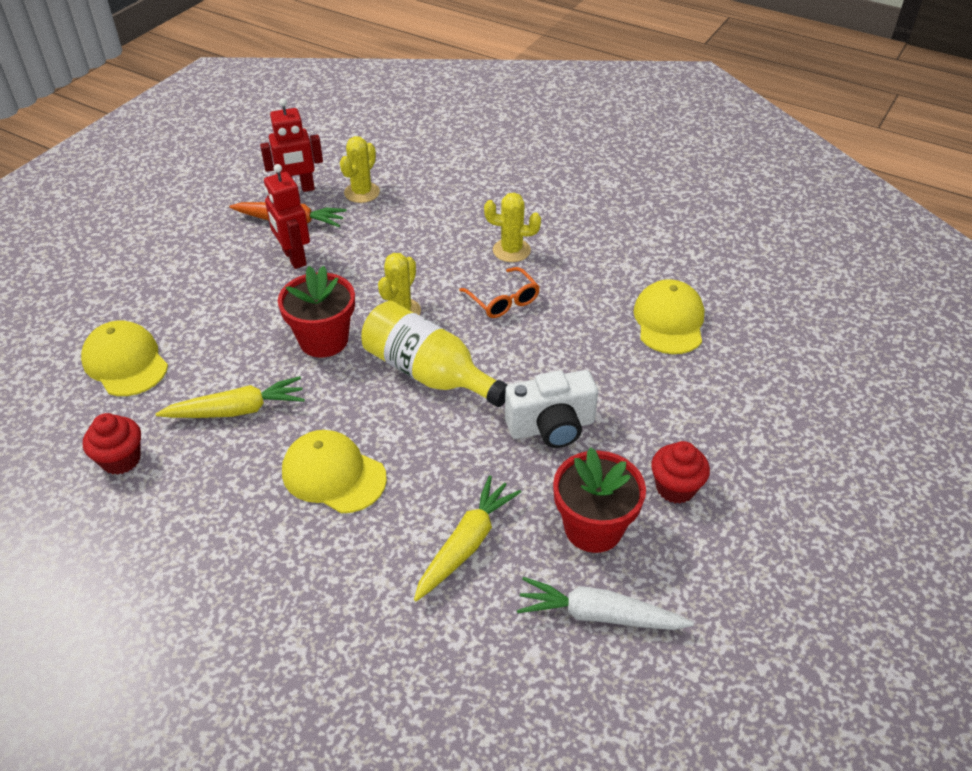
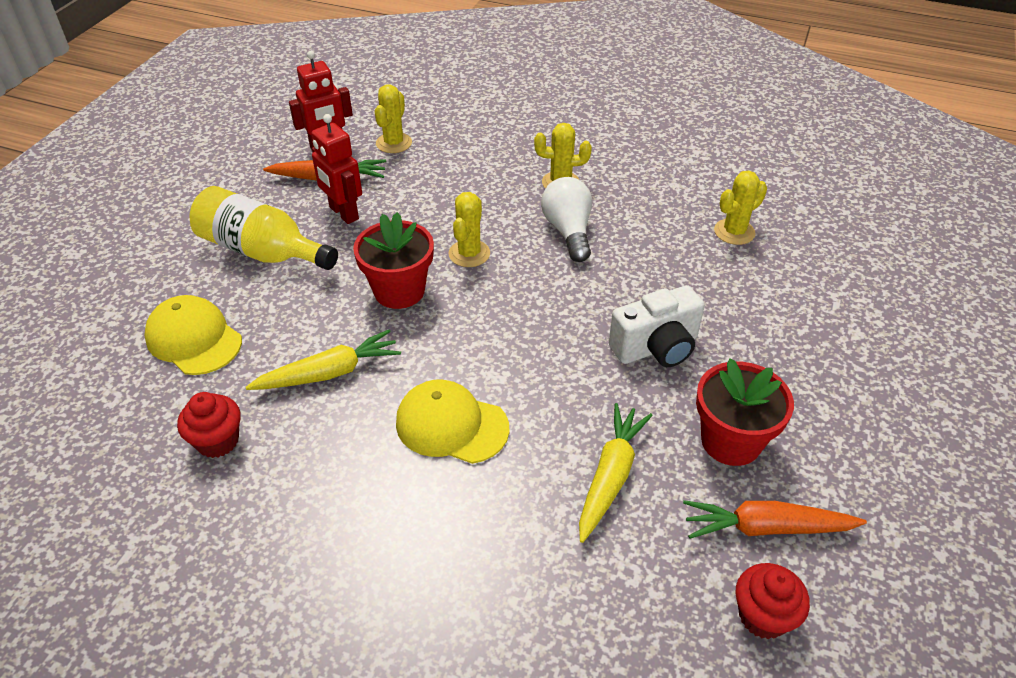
camera: 10 degrees left, 0 degrees up
yellow bottle [361,301,508,407] -> yellow bottle moved to [189,186,338,270]
orange glasses [459,267,540,318] -> white light bulb [541,177,592,262]
white carrot [517,577,694,630] -> orange carrot [683,500,867,539]
yellow cap [633,279,704,354] -> yellow cactus [714,170,767,245]
red cupcake [651,441,710,503] -> red cupcake moved to [735,563,810,639]

